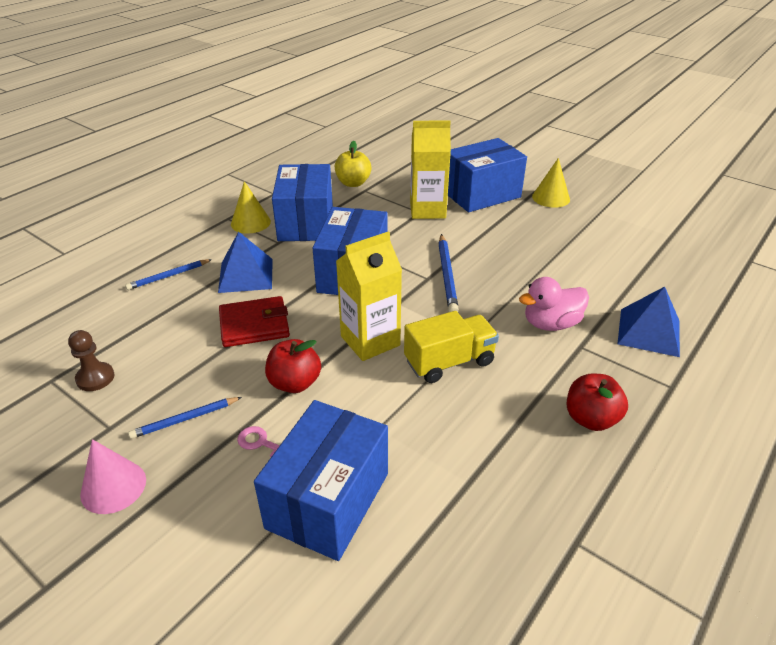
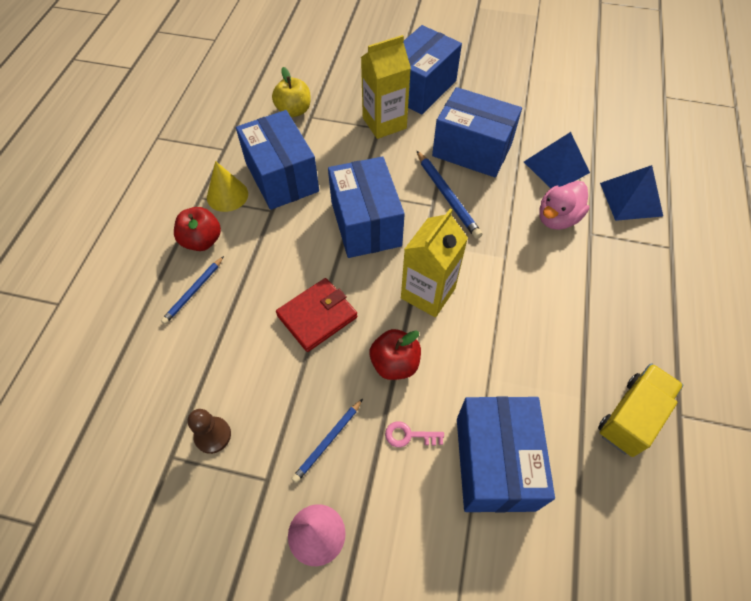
camera: 25 degrees left, 20 degrees up
blue pyramid [218,232,273,293] -> blue pyramid moved to [524,132,590,188]
yellow truck [404,311,499,383] -> yellow truck moved to [598,363,683,457]
yellow cone [532,158,570,208] -> none
red apple [567,374,628,431] -> red apple moved to [174,207,221,251]
none -> blue box [432,87,522,177]

